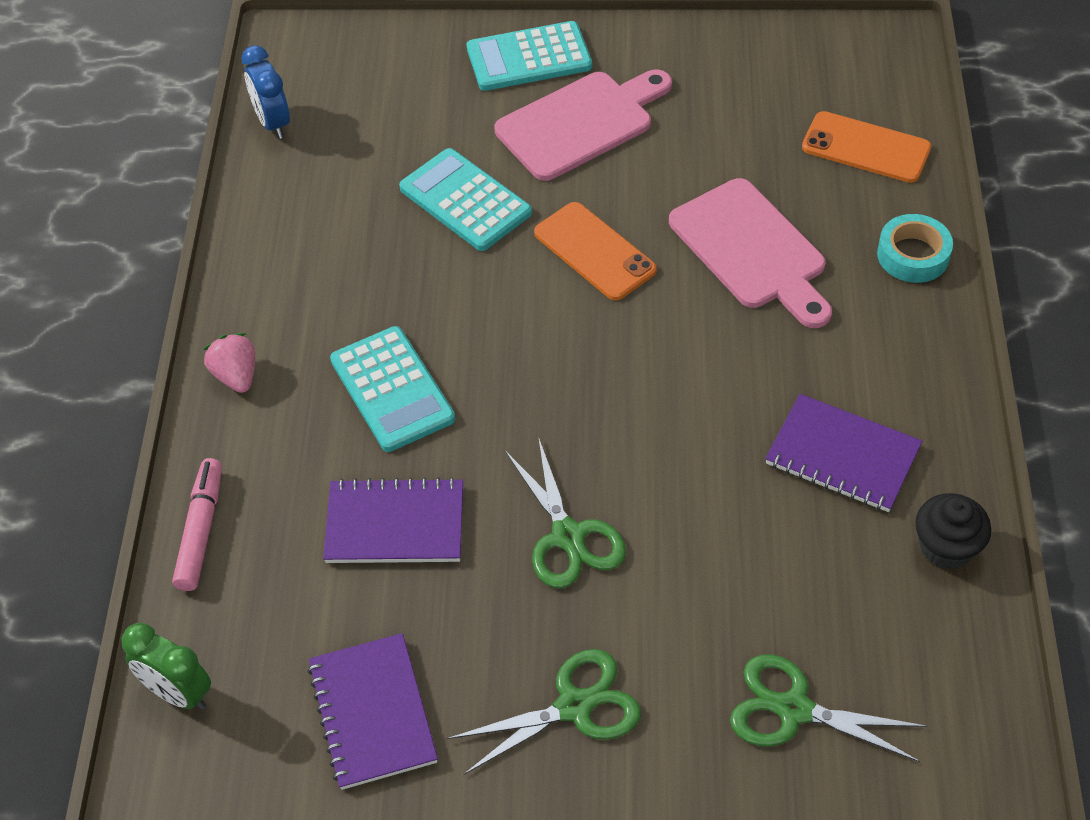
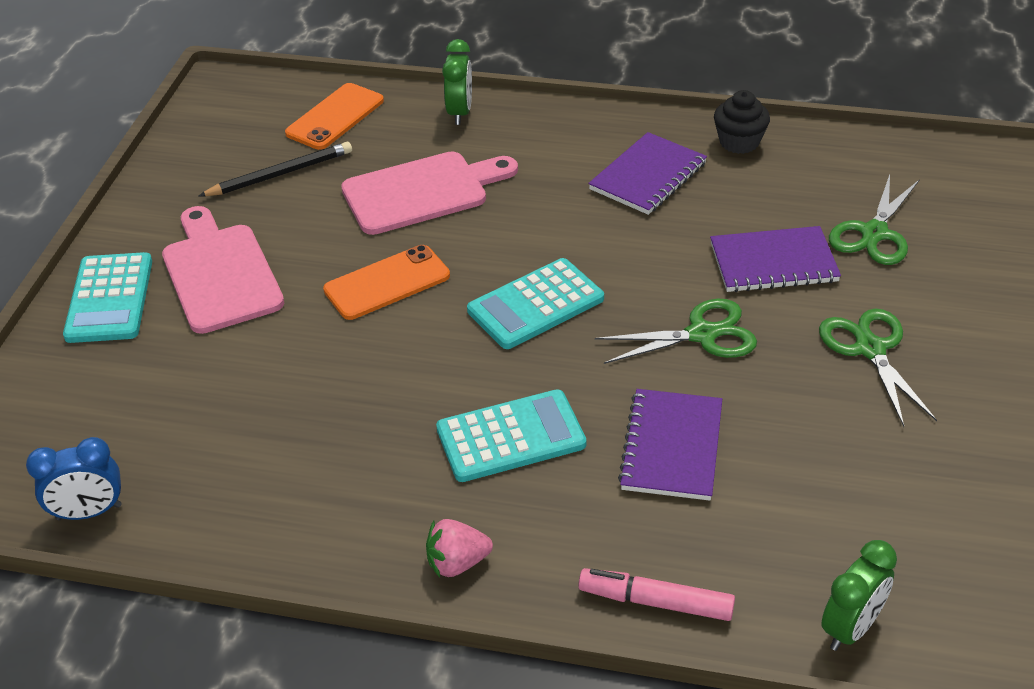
camera: 80 degrees left, 10 degrees down
purple notebook [307,633,438,790] -> purple notebook moved to [710,226,841,292]
turquoise calculator [399,148,532,251] -> turquoise calculator moved to [467,258,604,349]
turquoise tape [877,214,953,283] -> green clock [442,39,472,125]
none -> black pencil [199,142,352,196]

